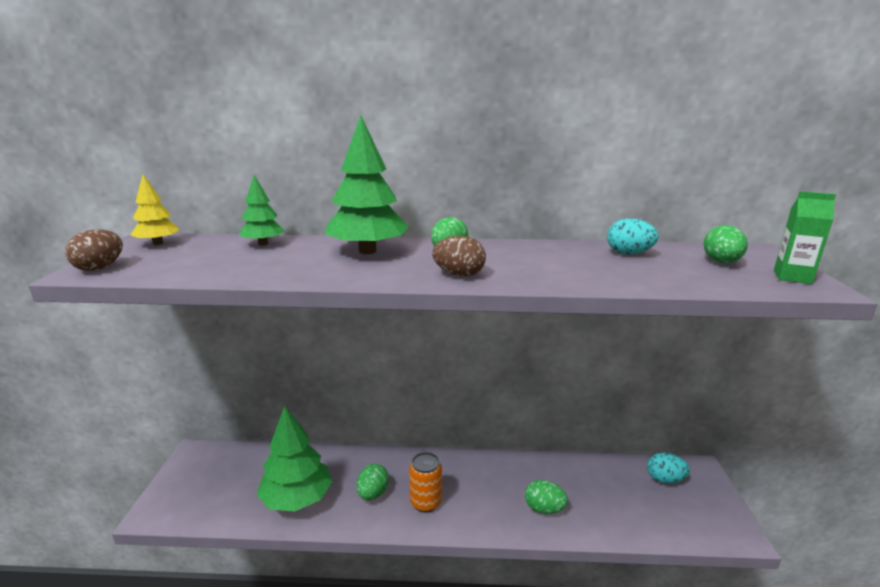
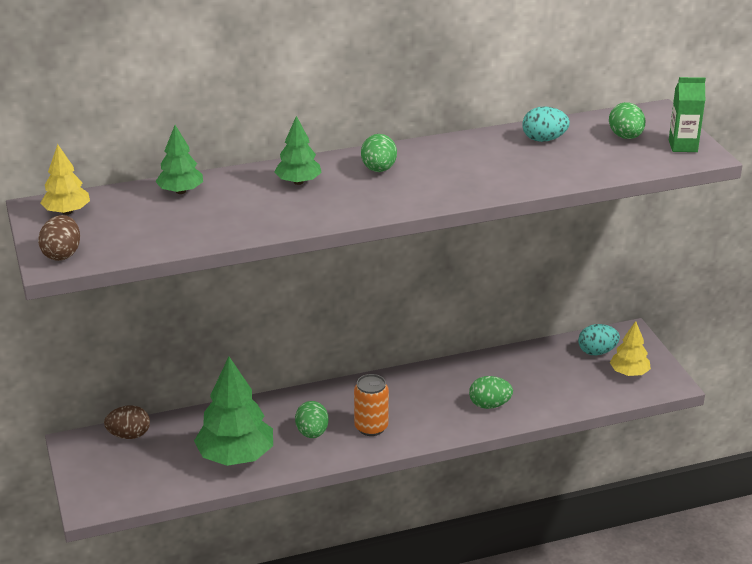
camera: 20 degrees left, 10 degrees up
green tree [325,115,409,254] -> green tree [274,116,322,185], size x0.55
brown egg [432,236,486,277] -> brown egg moved to [104,405,150,439]
none -> yellow tree [610,321,651,376]

